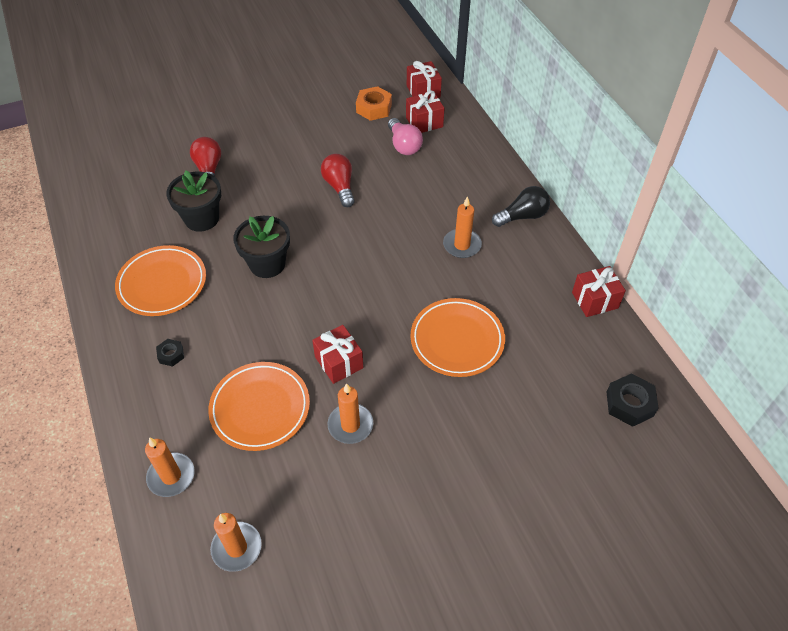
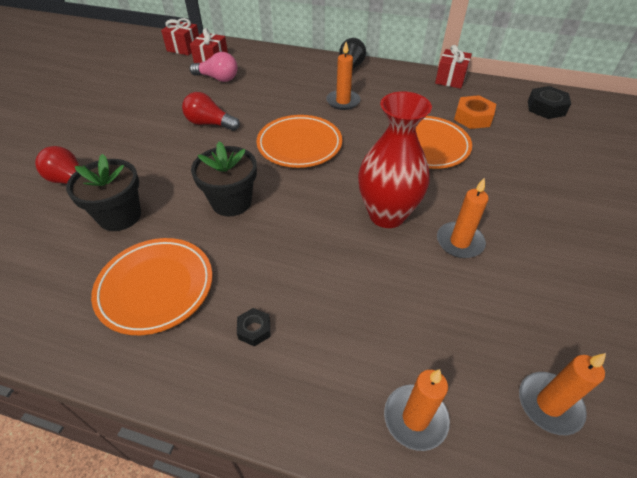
camera: 50 degrees left, 5 degrees down
orange plate [208,362,310,451] -> orange plate moved to [256,115,342,168]
red gift [312,325,363,384] -> red vase [358,91,432,228]
orange nut [356,86,392,121] -> orange nut moved to [454,95,496,129]

